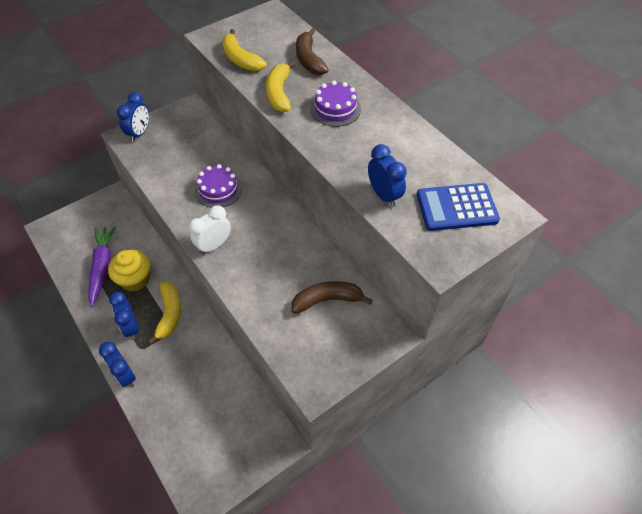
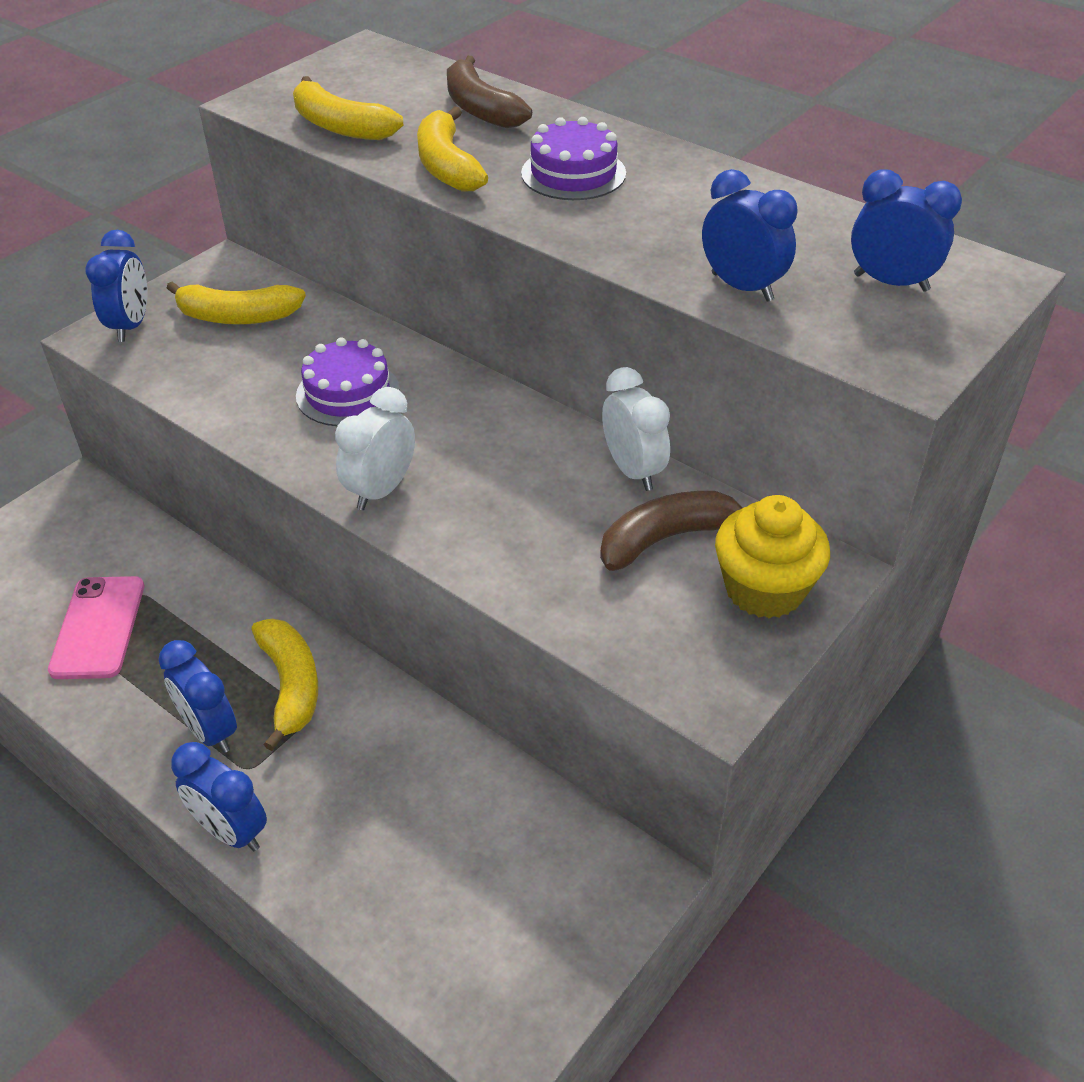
camera: 15 degrees left, 10 degrees down
purple carrot [88,226,116,307] -> pink phone [48,576,144,679]
yellow cupcake [108,250,151,292] -> yellow cupcake moved to [715,495,830,619]
blue calculator [417,183,500,231] -> blue clock [851,169,962,292]
none -> yellow banana [167,281,306,325]
none -> white clock [602,367,670,491]

